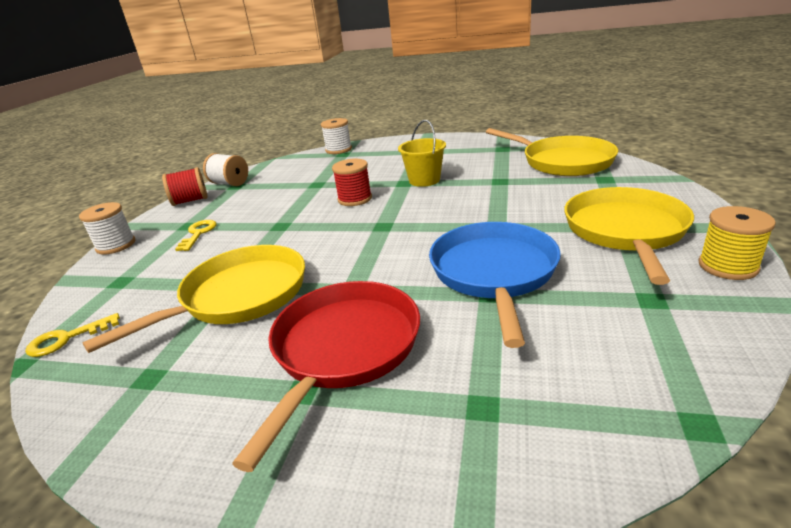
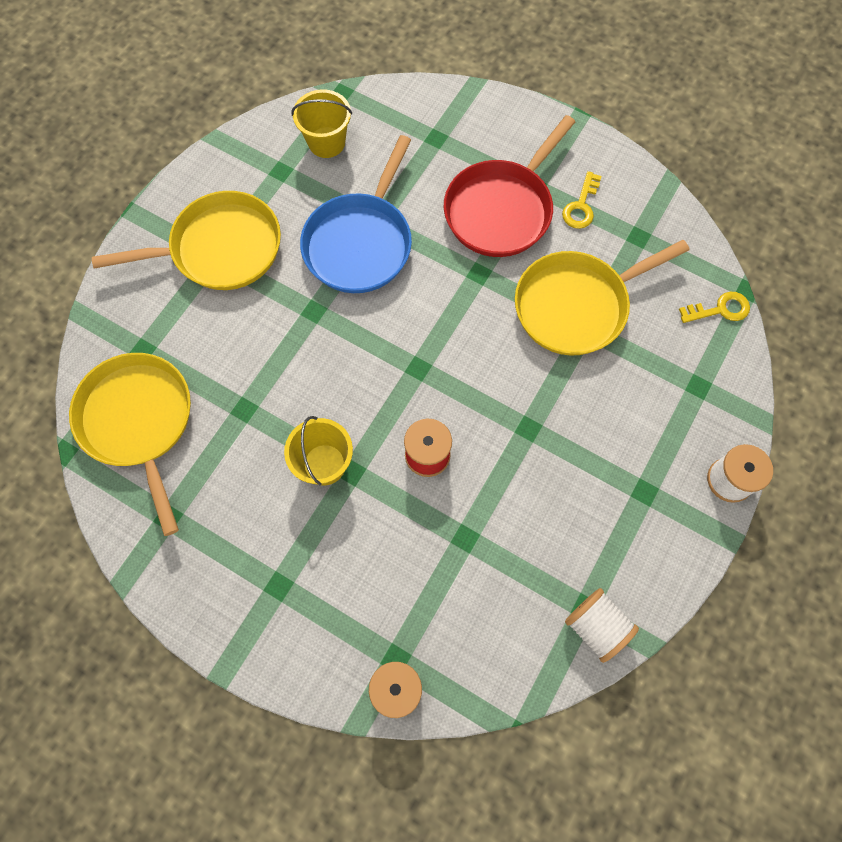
camera: 165 degrees left, 40 degrees up
red spool [162,167,208,206] -> none
yellow key [175,220,217,251] -> yellow key moved to [562,171,601,229]
yellow pan [564,187,694,285] -> yellow pan turned 135 degrees counterclockwise [92,191,281,290]
yellow spool [699,206,776,280] -> none
none -> yellow bucket [291,89,352,158]

